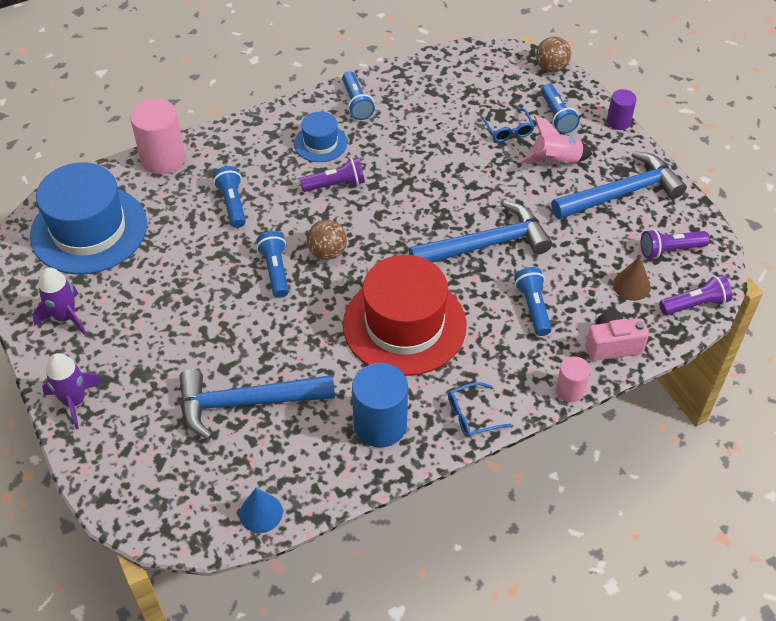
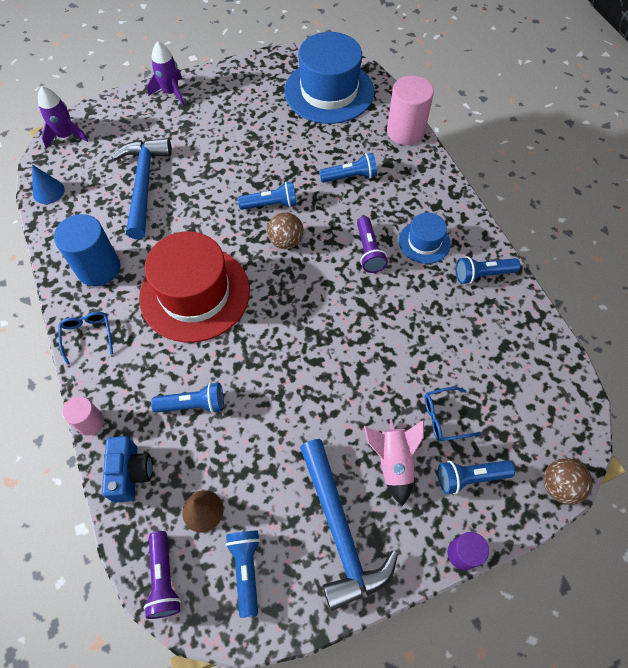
camera: 95 degrees right, 10 degrees up
purple rocket [32,267,86,335] -> purple rocket moved to [38,86,88,148]
blue hammer [409,201,552,263] -> none
pink camera [586,311,649,361] -> blue camera [102,436,153,503]
purple flashlight [641,229,710,259] -> blue flashlight [225,531,260,618]

